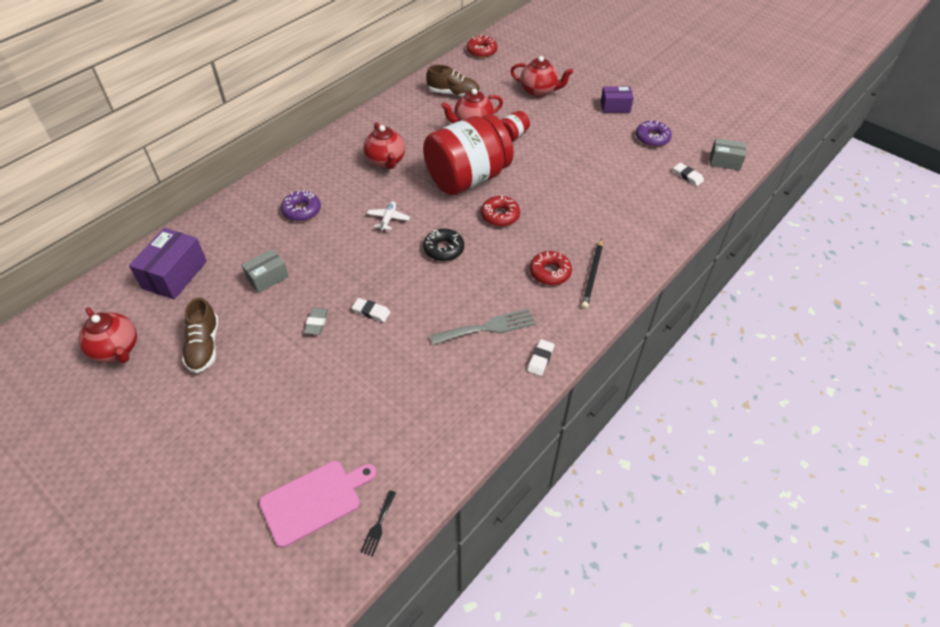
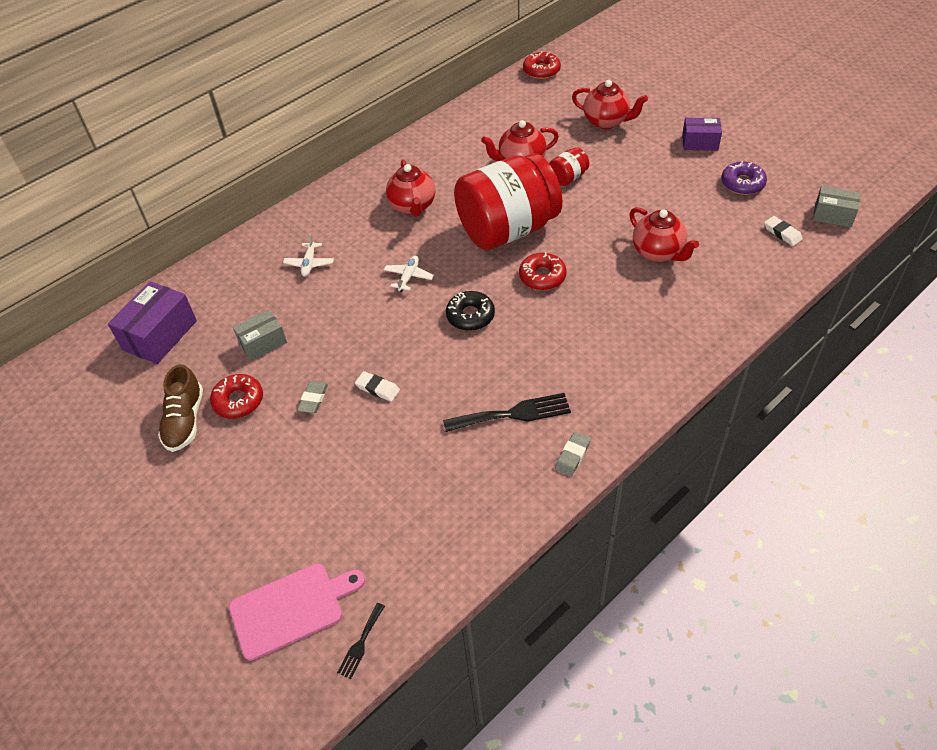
camera: 10 degrees right, 0 degrees up
red teapot [78,307,137,363] -> red teapot moved to [629,207,699,262]
purple donut [281,190,321,221] -> white plane [283,234,334,277]
brown shoe [427,65,480,97] -> none
grey fork [430,308,535,345] -> black fork [443,393,571,432]
white eraser [527,339,555,376] -> grey eraser [555,431,591,476]
red donut [530,251,572,285] -> red donut moved to [210,374,263,419]
black pencil [581,239,603,309] -> none

